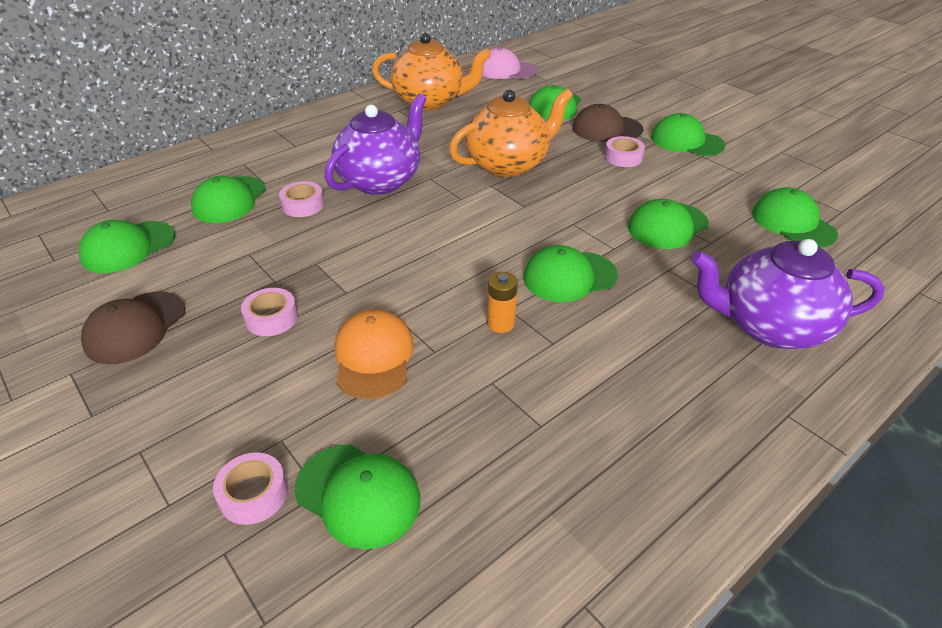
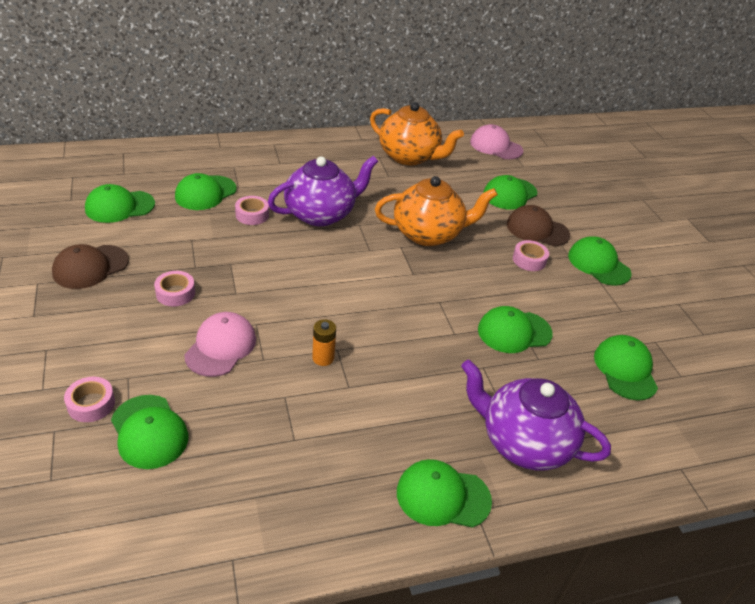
camera: 20 degrees right, 0 degrees up
orange cap [335,309,414,399] -> pink cap [184,312,256,377]
green cap [523,245,618,302] -> green cap moved to [397,459,492,528]

